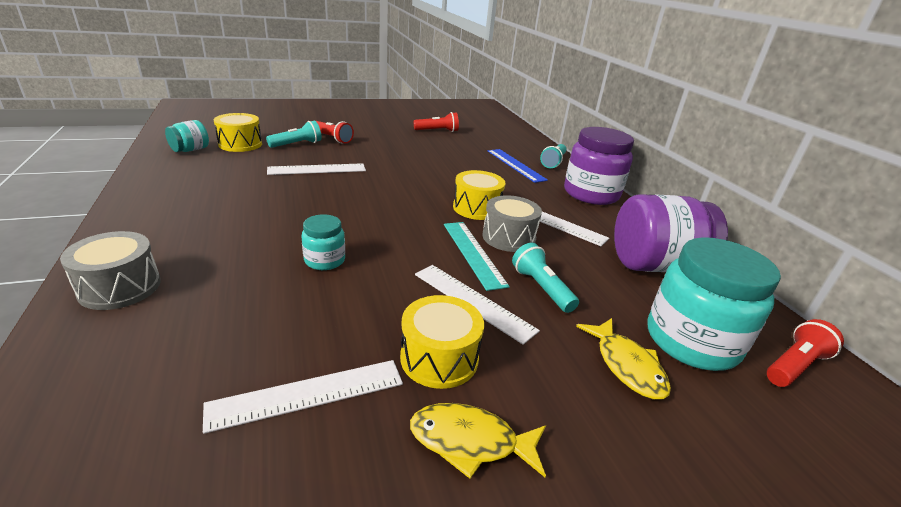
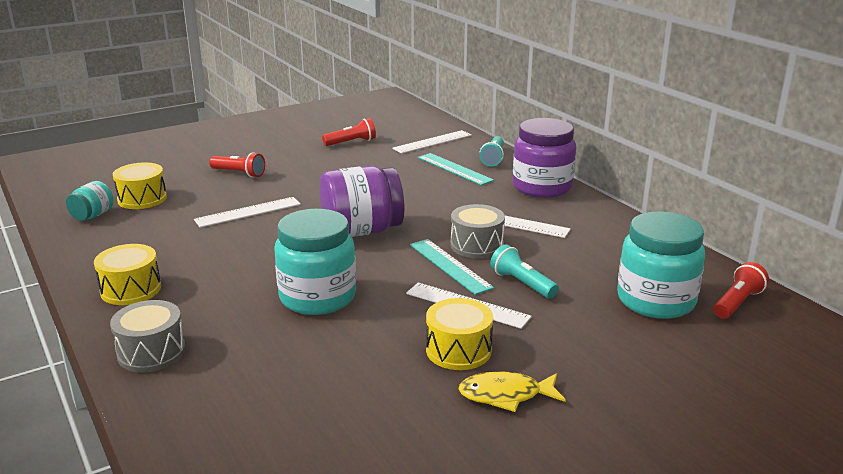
camera: 10 degrees left, 5 degrees down
white ruler [203,360,403,434] -> white ruler moved to [392,130,472,154]
turquoise flashlight [266,121,322,148] -> none
turquoise jar [301,214,345,270] -> turquoise jar [274,209,356,315], size x1.99
yellow drum [453,170,505,220] -> yellow drum moved to [94,244,161,305]
blue ruler [487,149,548,183] -> turquoise ruler [418,153,494,186]
yellow fish [576,318,671,399] -> none
purple jar [614,194,728,272] -> purple jar moved to [320,166,405,237]

